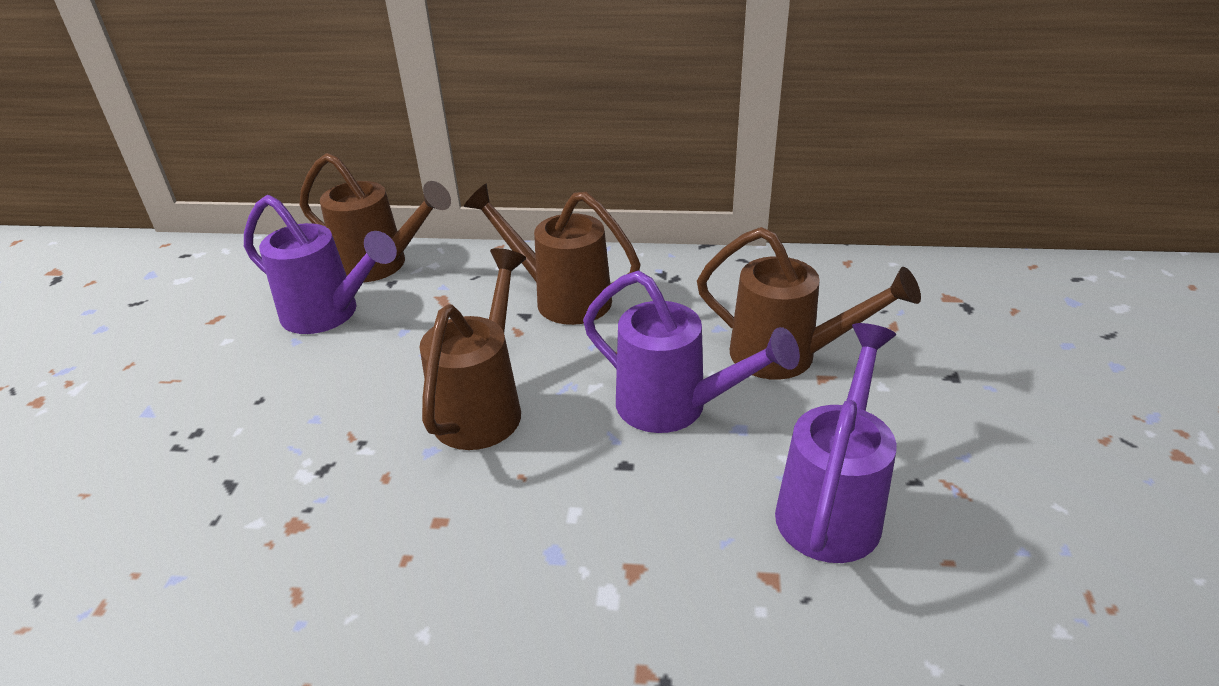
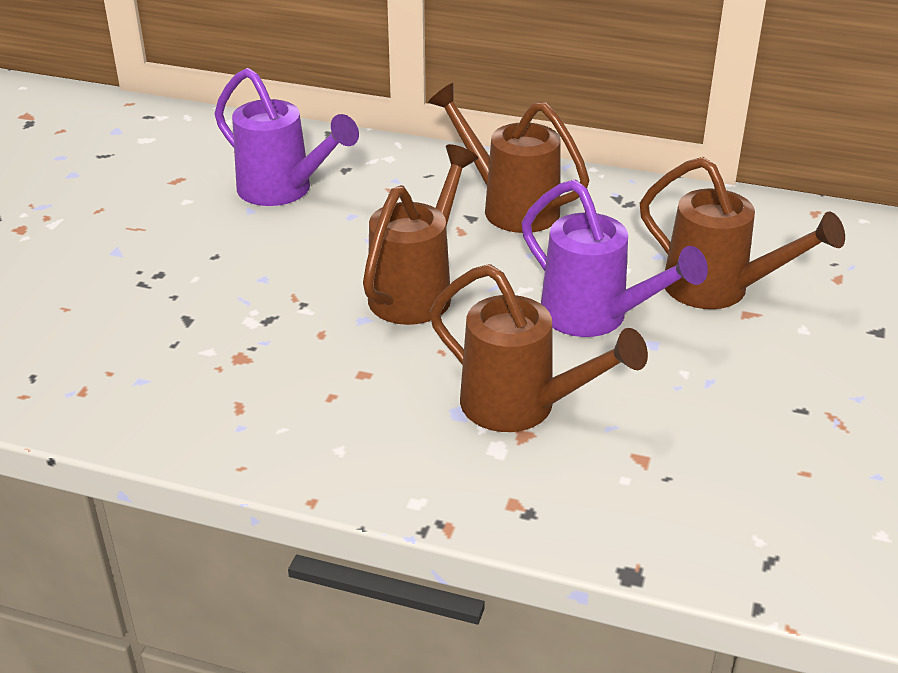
camera: 10 degrees right, 0 degrees up
brown watering can [299,153,451,282] -> brown watering can moved to [430,264,648,432]
purple watering can [775,323,897,563] -> none

